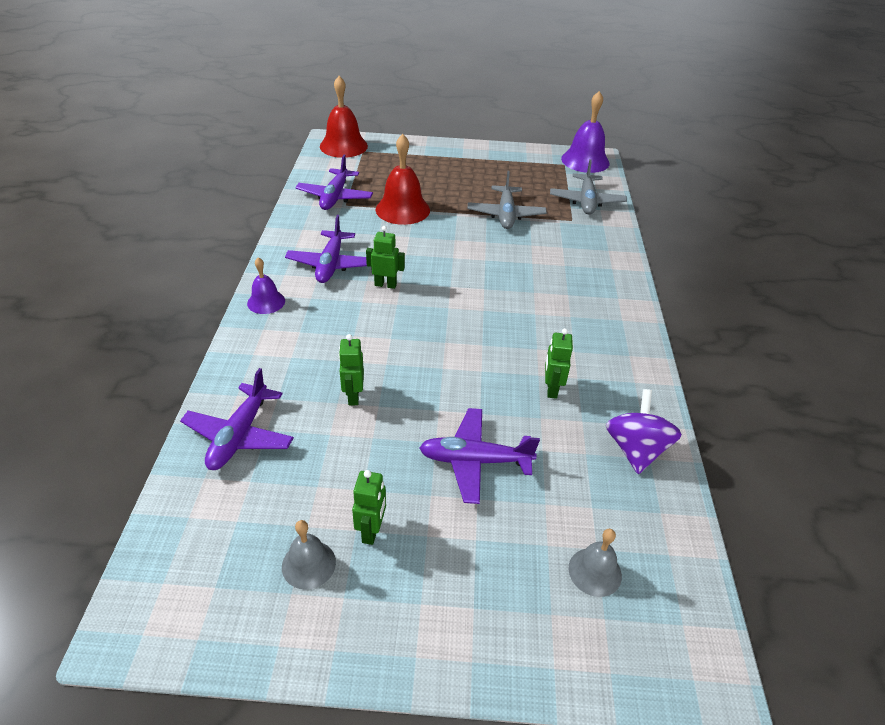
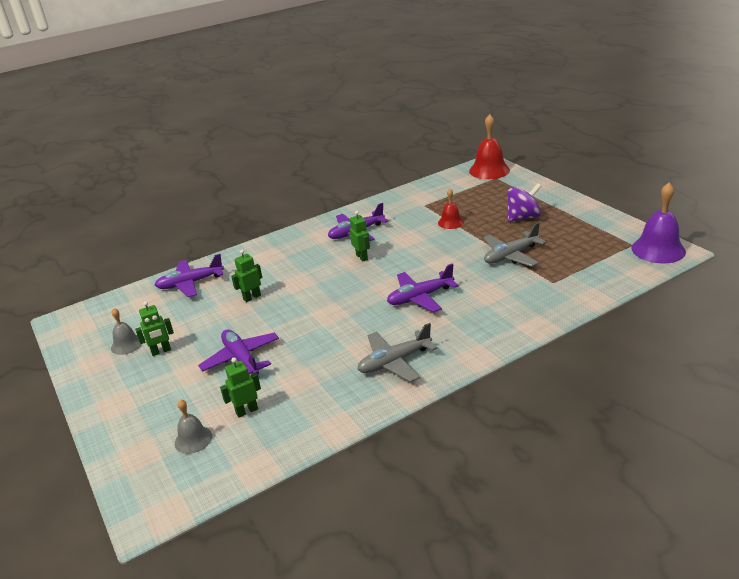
camera: 60 degrees right, 10 degrees down
purple bell [247,257,285,314] -> none
purple plane [295,154,373,210] -> purple plane moved to [387,263,459,313]
red bell [376,134,430,225] -> red bell [438,189,464,229], size x0.57
green robot [545,328,573,399] -> green robot moved to [220,357,261,418]
grey plane [550,159,627,214] -> grey plane moved to [357,323,437,382]
purple spinning top [606,389,682,474] -> purple spinning top moved to [507,183,542,222]

